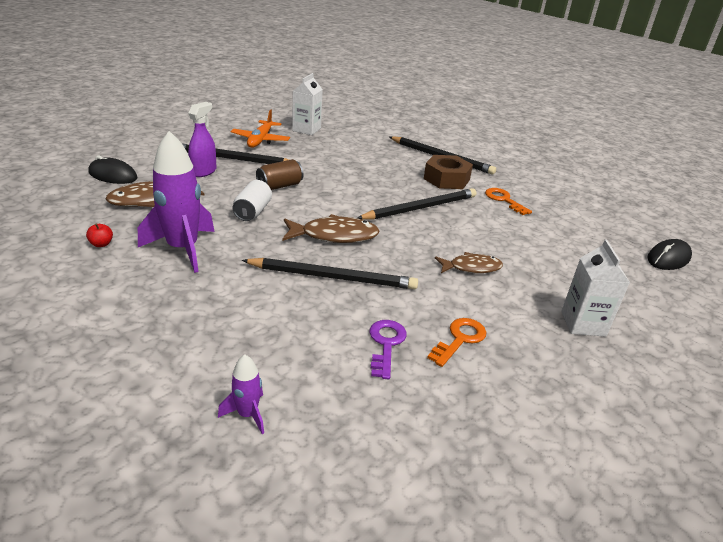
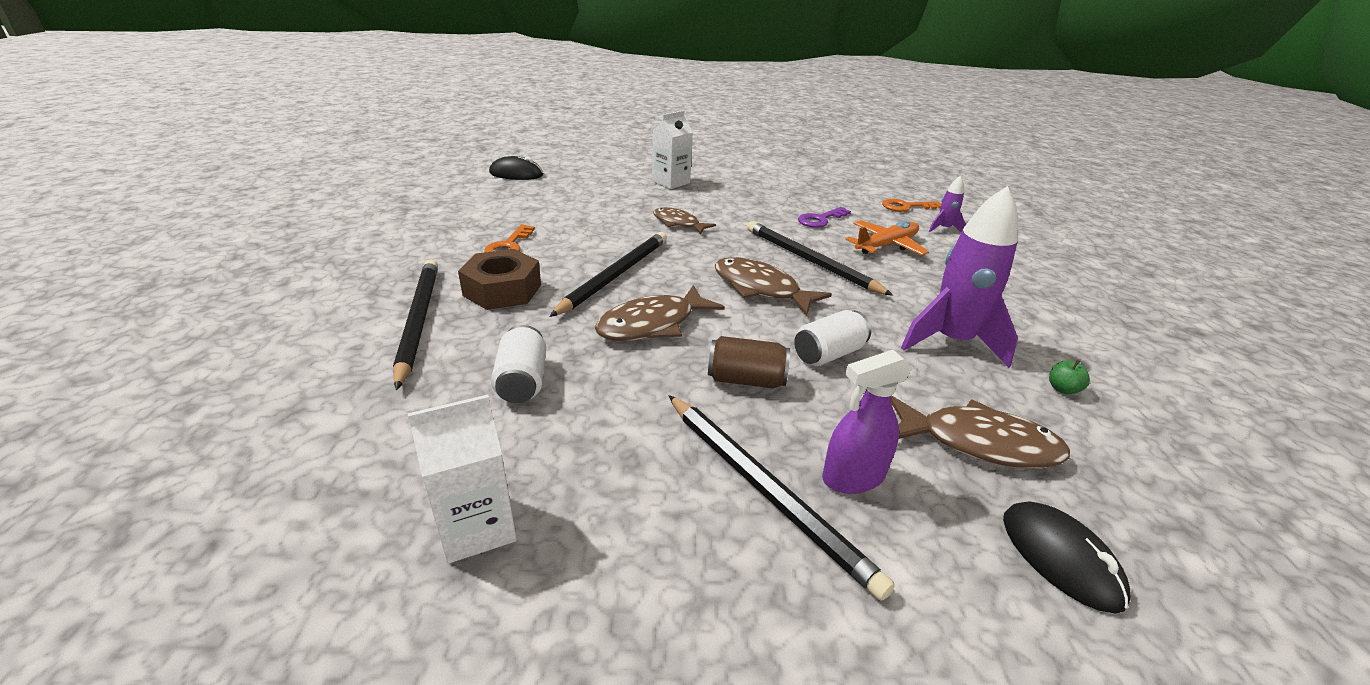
camera: 135 degrees left, 0 degrees up
red apple [86,223,113,247] -> green apple [1049,360,1090,394]
orange plane [231,109,290,148] -> orange plane moved to [845,220,929,255]
black pencil [357,188,476,220] -> black pencil turned 105 degrees clockwise [549,232,667,317]
orange key [427,318,486,367] -> orange key moved to [882,199,941,212]
none -> white can [491,325,546,403]
none -> brown fish [595,285,725,341]

